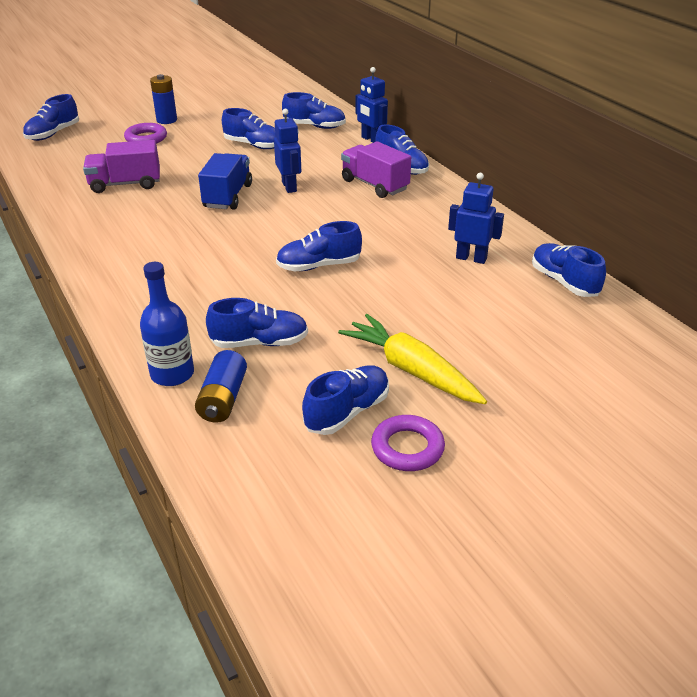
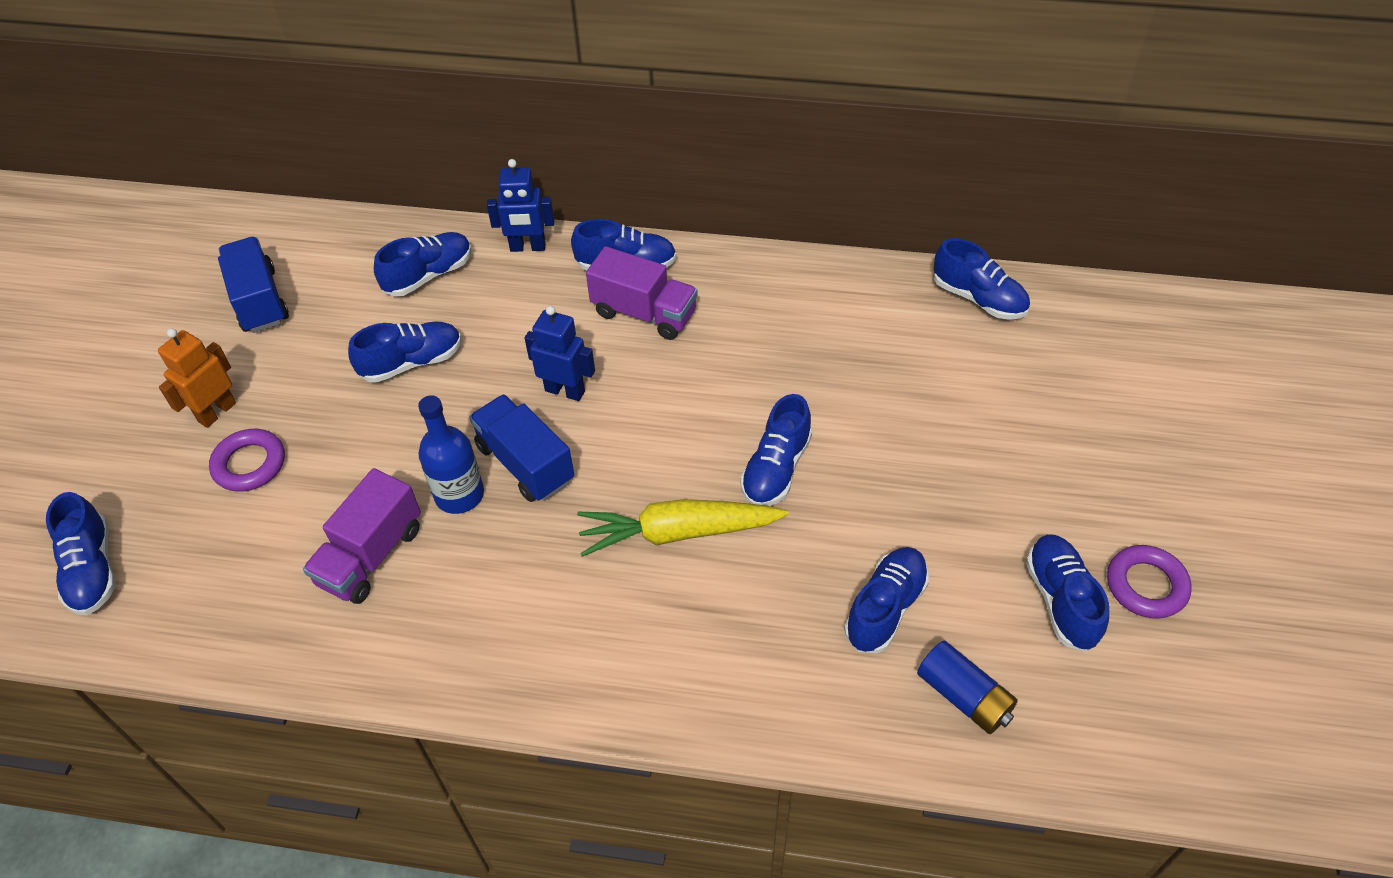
camera: 50 degrees left, 15 degrees up
blue bottle [140,262,194,386] -> blue bottle moved to [418,395,484,514]
blue battery [150,74,177,124] -> orange robot [158,328,236,428]
yellow carrot [338,314,487,404] -> yellow carrot moved to [577,499,789,557]
purple truck [341,141,411,198] -> purple truck turned 150 degrees counterclockwise [586,246,698,340]
blue robot [448,173,504,264] -> none
blue shoe [532,243,606,297] -> blue shoe turned 150 degrees counterclockwise [934,238,1030,320]
none -> blue truck [218,237,289,333]

